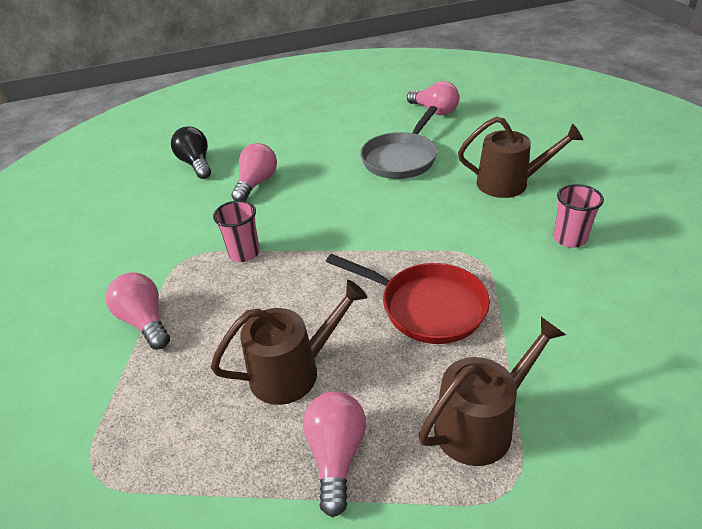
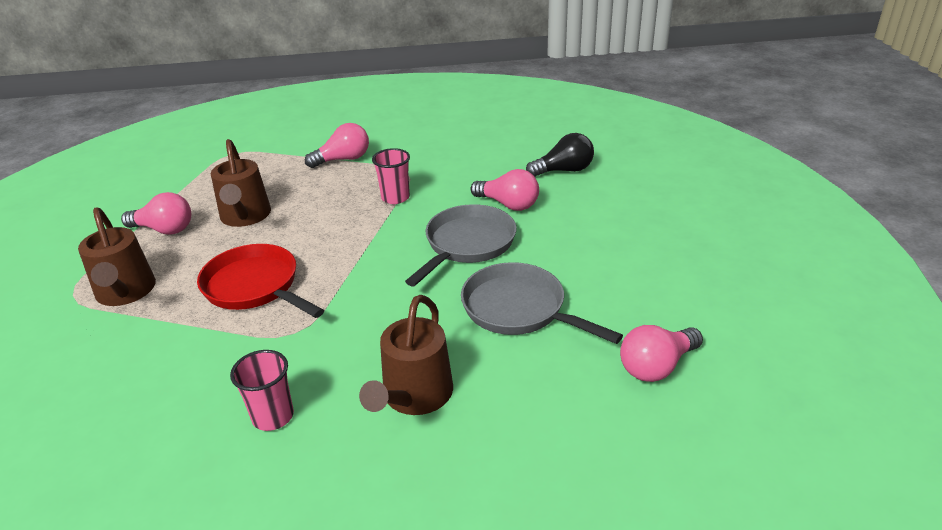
camera: 100 degrees right, 5 degrees down
red pan [326,254,490,344] -> red pan turned 90 degrees clockwise [197,244,324,318]
none -> grey pan [405,204,517,286]

